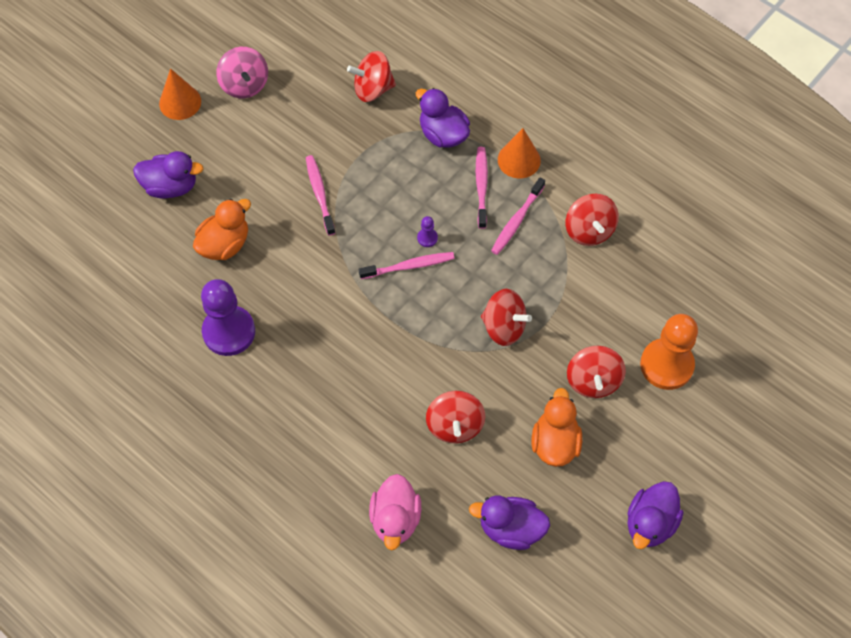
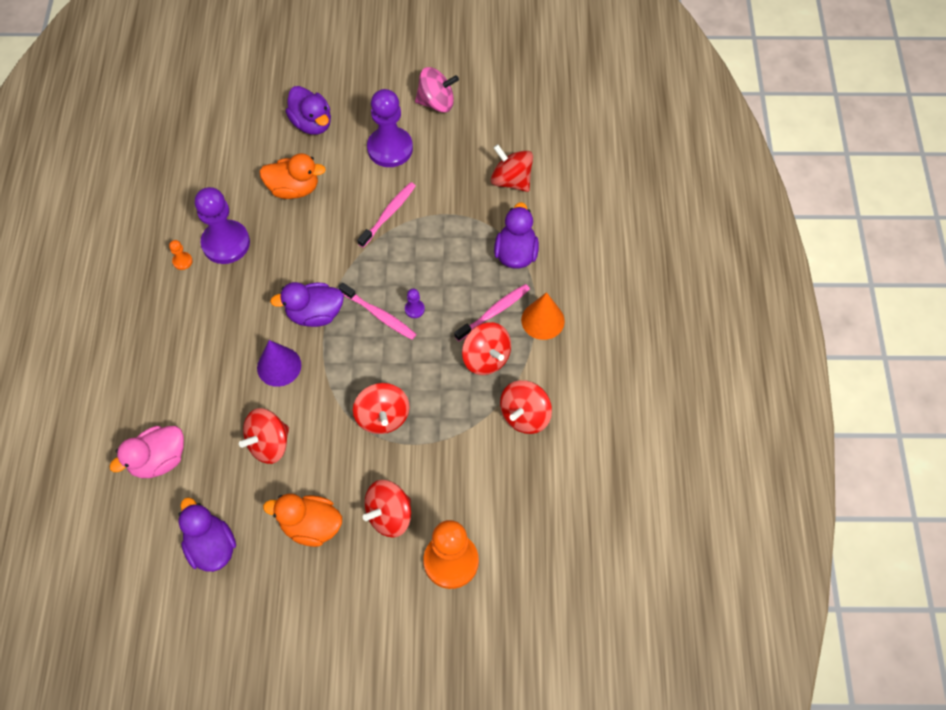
camera: 50 degrees right, 0 degrees up
orange cone [159,69,201,120] -> none
pink spinning top [216,47,268,98] -> pink spinning top turned 120 degrees counterclockwise [415,67,459,113]
pink toothbrush [491,178,545,255] -> red spinning top [462,322,511,375]
orange duck [532,388,582,467] -> orange duck turned 135 degrees counterclockwise [263,494,342,547]
purple duck [627,481,684,549] -> purple duck moved to [270,282,344,327]
none -> orange pawn [169,240,193,270]
none -> purple cone [257,340,301,387]
none -> purple pawn [367,89,413,167]

